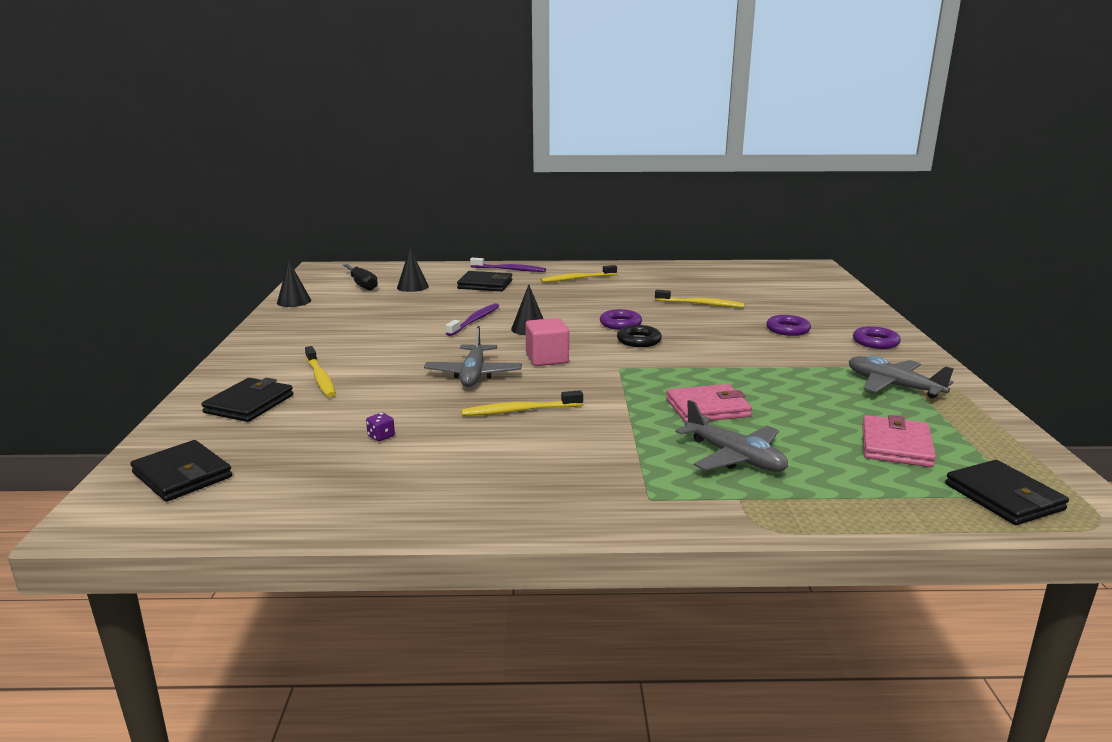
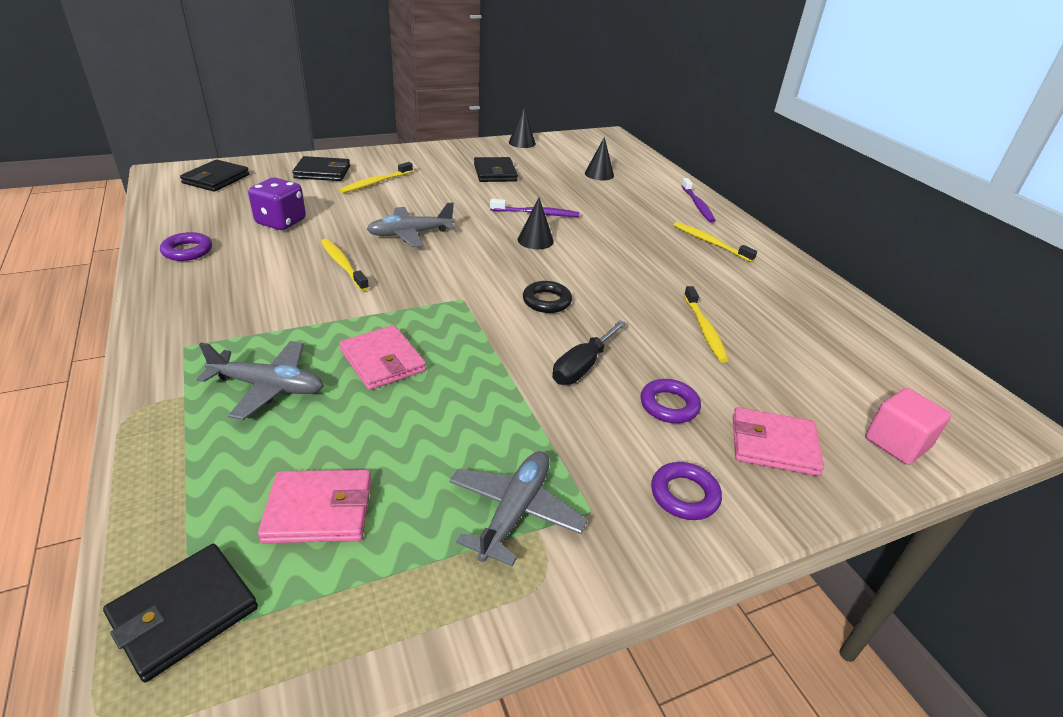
camera: 65 degrees right, 15 degrees up
black screwdriver [343,264,378,291] -> black screwdriver moved to [552,320,626,385]
purple dice [366,412,395,441] -> purple dice [248,177,306,230], size x2.42
black wallet [457,271,512,291] -> black wallet moved to [474,157,518,182]
pink cube [525,318,569,366] -> pink cube moved to [865,388,951,465]
purple ring [600,309,642,330] -> purple ring moved to [160,232,212,261]
grey plane [675,400,788,472] -> grey plane turned 105 degrees counterclockwise [197,341,324,420]
none -> pink wallet [733,407,824,476]

